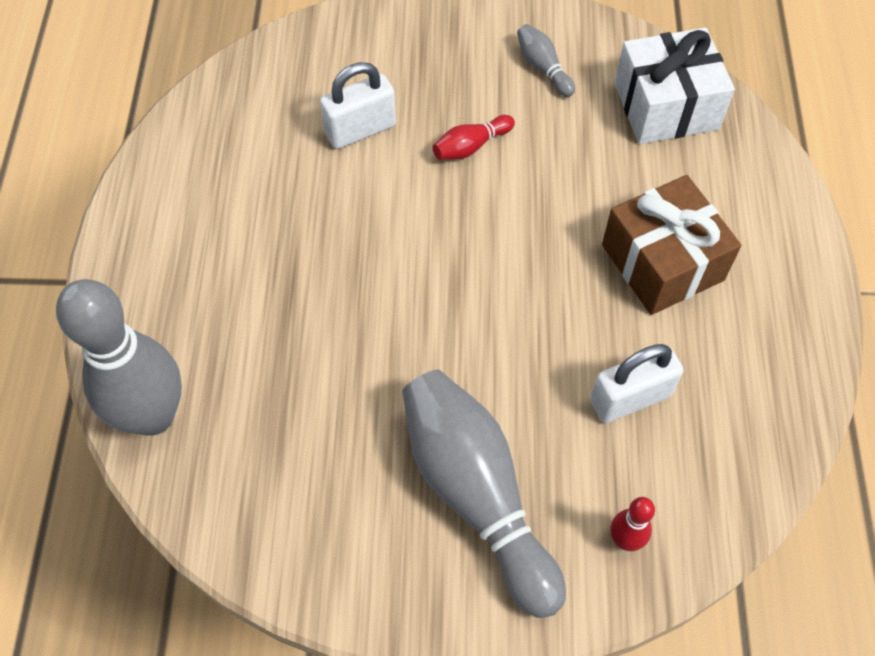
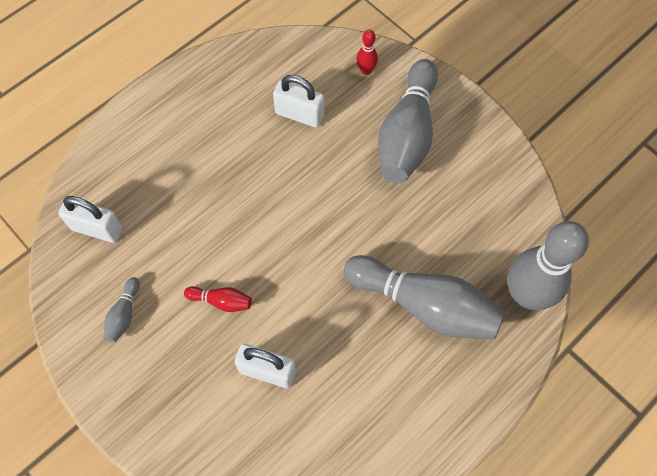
camera: 135 degrees left, 5 degrees up
brown gift [602,175,741,315] -> none
white gift [615,27,735,144] -> white padlock [59,196,122,243]
none -> grey bowling pin [344,255,505,339]

